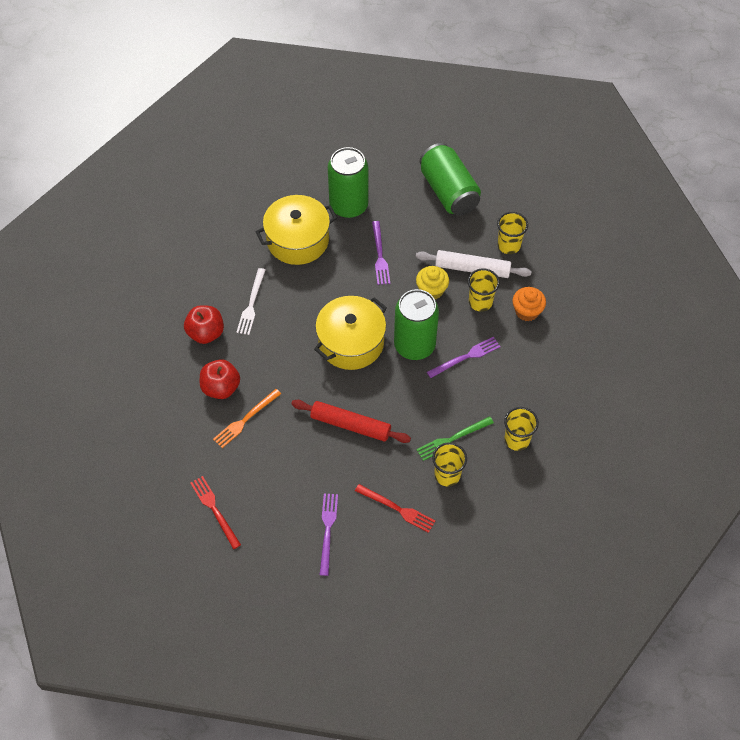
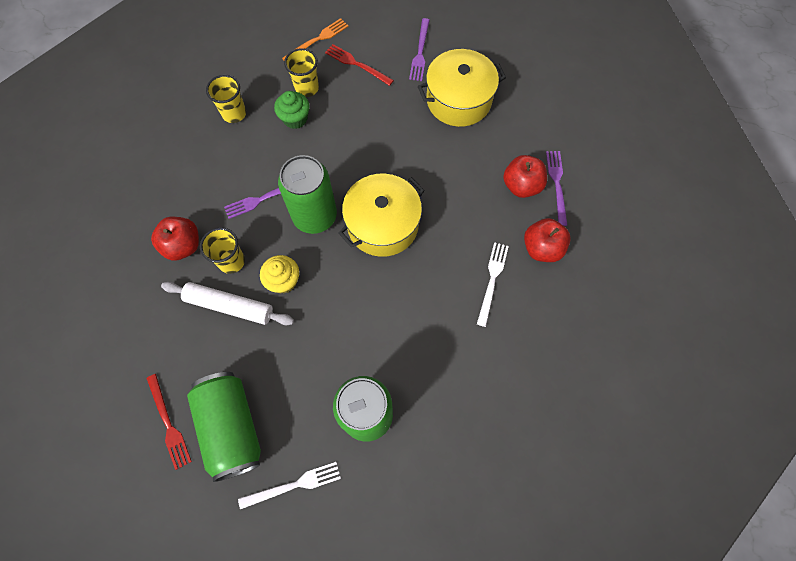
camera: 175 degrees left, 10 degrees up
red fork [190,476,241,549] -> red fork moved to [146,374,192,470]
orange fork [213,389,281,448] -> orange fork moved to [282,18,349,60]
yellow pot [256,195,337,265] -> yellow pot moved to [418,49,506,127]
red rolling pin [291,400,411,443] -> none
purple fork [372,221,390,285] -> purple fork moved to [546,151,568,226]
green fork [416,416,494,461] -> green cupcake [274,91,310,129]
yellow cup [497,212,528,254] -> none
orange cupcake [512,287,546,321] -> red apple [151,217,199,261]
none -> white fork [238,462,341,509]

